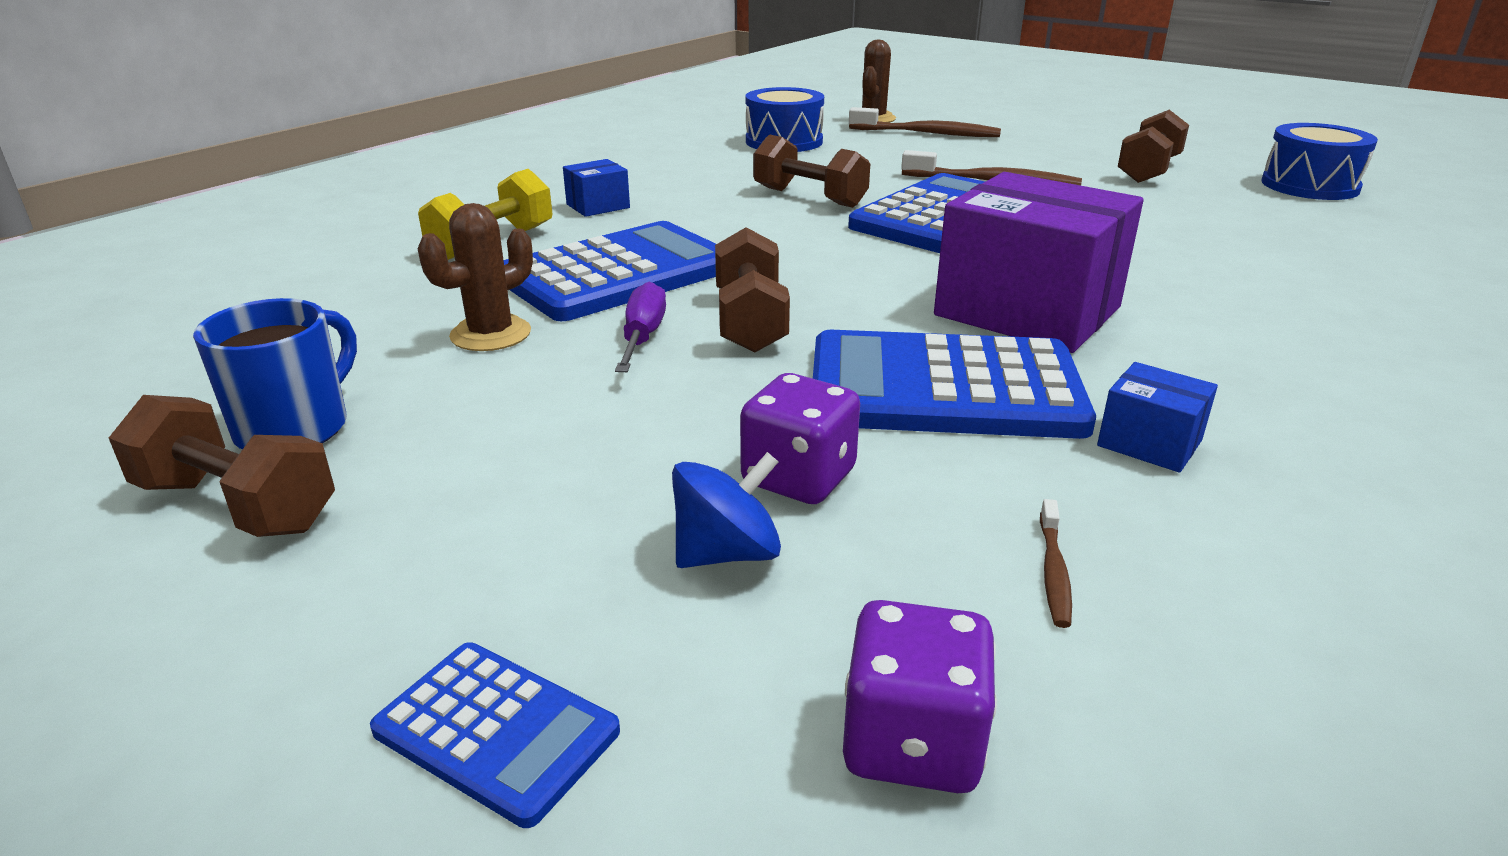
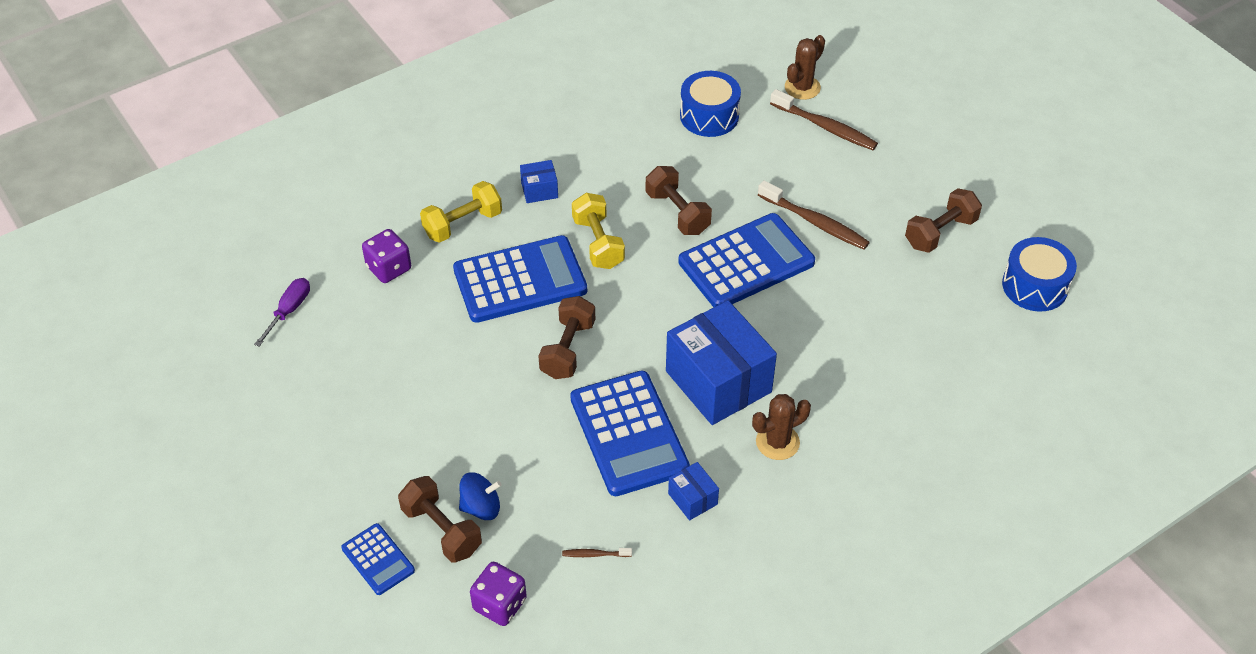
camera: 20 degrees right, 20 degrees up
brown dumbbell [109,395,335,537] -> brown dumbbell moved to [398,476,482,562]
blue mug [193,298,357,449] -> none
brown cactus [418,203,533,351] -> brown cactus moved to [752,394,811,460]
purple screwdriver [615,281,666,372] -> purple screwdriver moved to [254,278,310,347]
purple dice [740,373,860,504] -> purple dice moved to [362,229,411,283]
blue calculator [813,330,1096,439] -> blue calculator turned 135 degrees counterclockwise [570,371,690,496]
purple box [934,172,1144,353] -> blue box [666,300,777,425]
brown toothbrush [1040,499,1072,628] -> brown toothbrush turned 60 degrees clockwise [562,548,632,557]
none -> yellow dumbbell [572,193,625,269]

